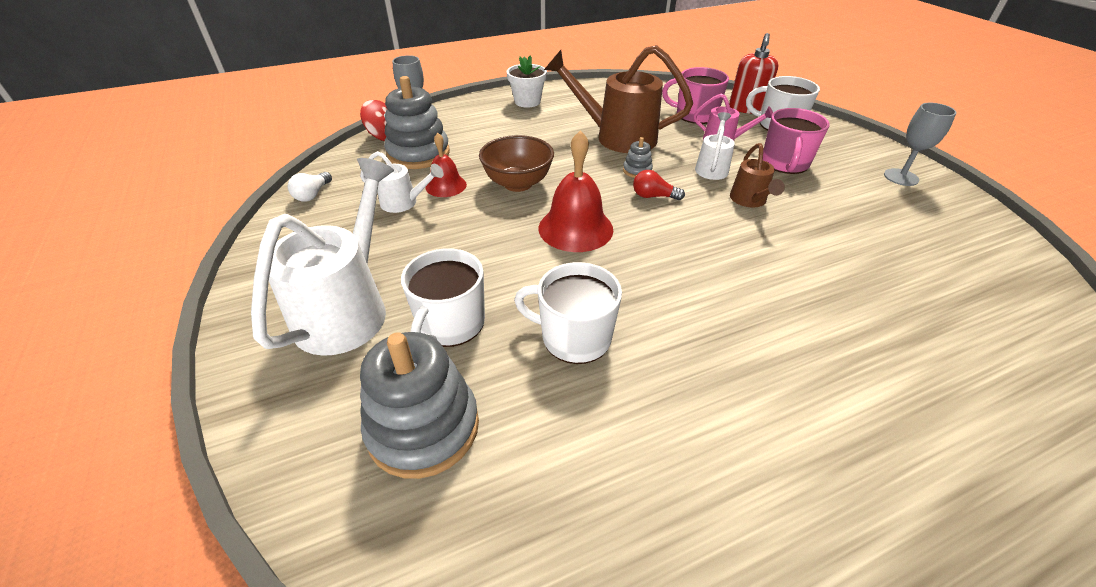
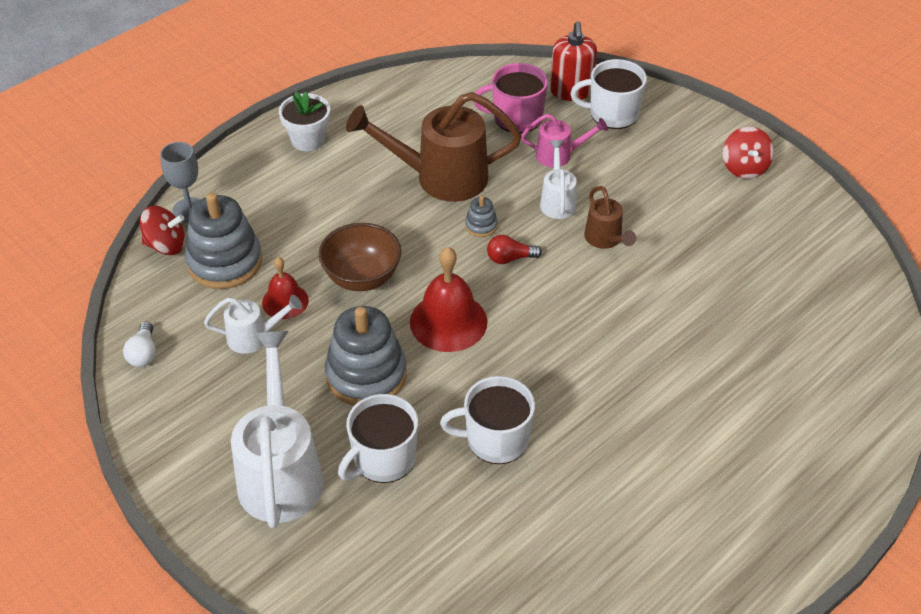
camera: 20 degrees left, 5 degrees up
grey stacking toy [360,332,479,479] -> grey stacking toy moved to [325,306,407,406]
white mug [401,248,485,347] -> white mug turned 45 degrees clockwise [338,394,418,483]
pink mug [763,108,830,174] -> none
grey goblet [884,103,957,186] -> red spinning top [723,127,774,179]

